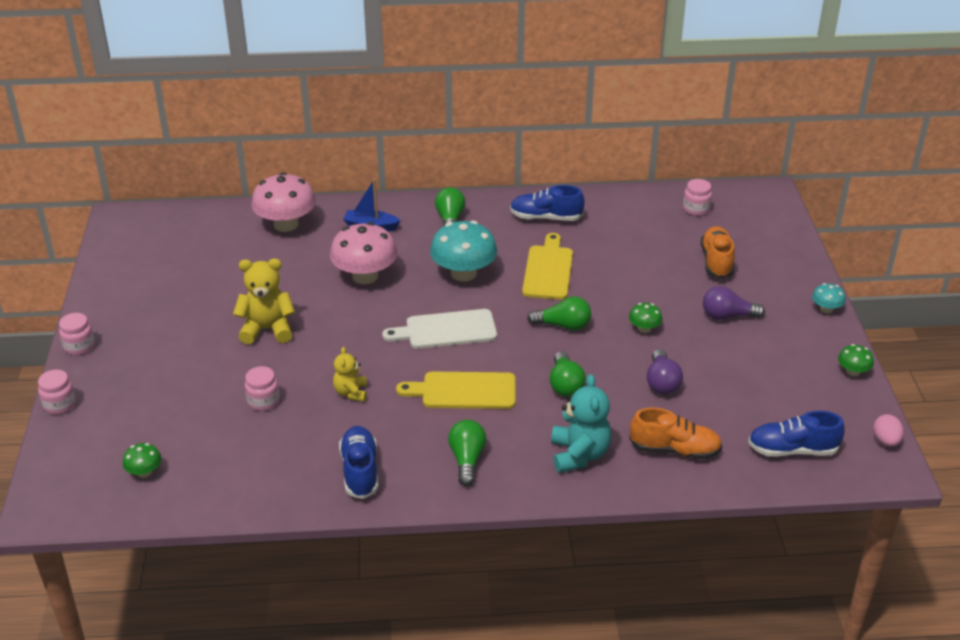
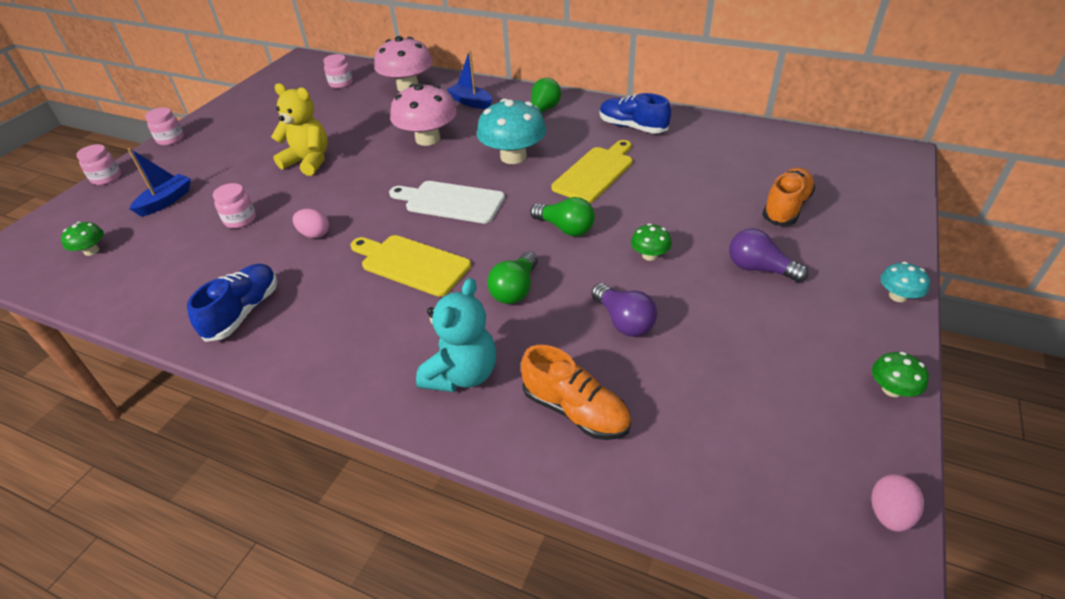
camera: 30 degrees right, 5 degrees up
yellow teddy bear [333,347,367,402] -> pink egg [293,209,329,238]
green light bulb [448,420,486,486] -> none
purple light bulb [647,349,683,395] -> purple light bulb turned 60 degrees counterclockwise [592,283,657,337]
pink jar [683,179,712,216] -> pink jar moved to [323,54,352,88]
blue shoe [748,411,844,457] -> none
none -> blue boat [128,148,191,217]

